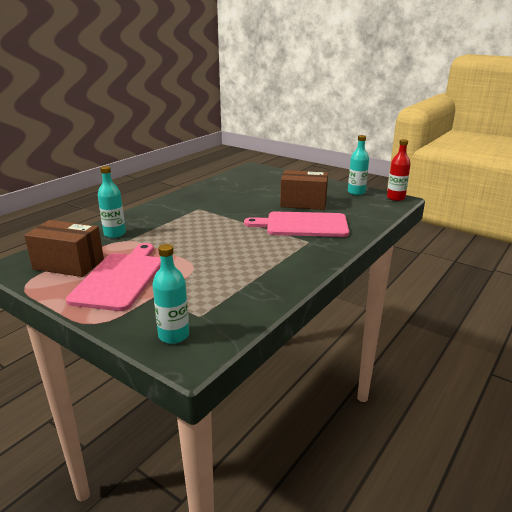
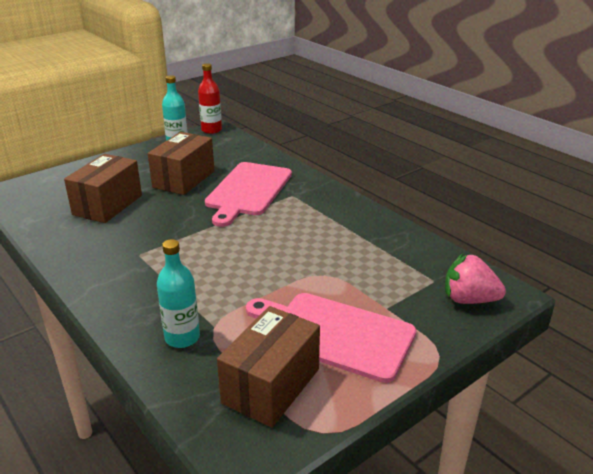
camera: 75 degrees left, 5 degrees up
turquoise bottle [153,244,189,344] -> pink strawberry [445,253,506,304]
none -> brown box [64,154,142,223]

